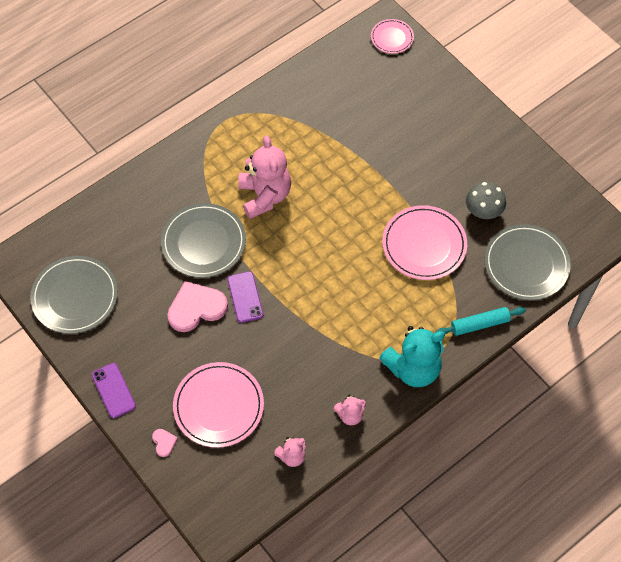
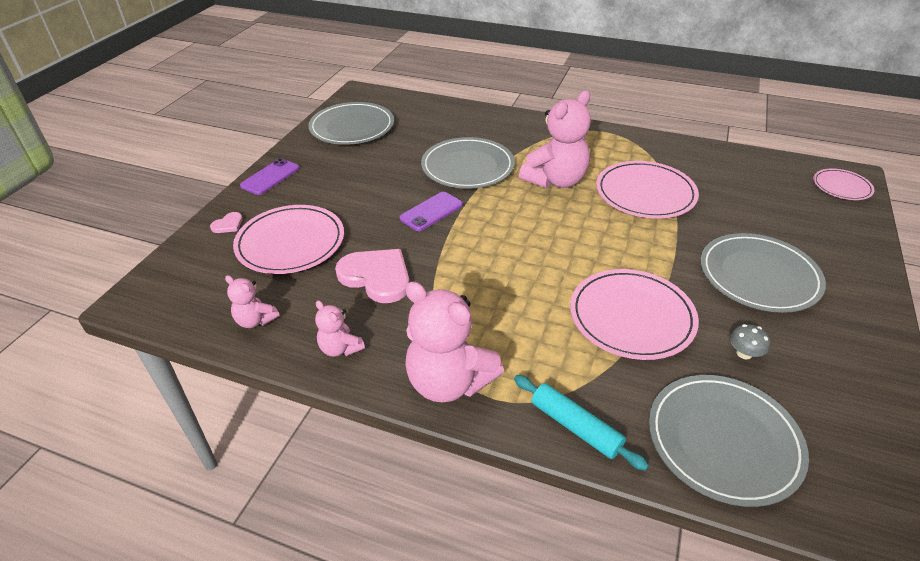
camera: 60 degrees right, 20 degrees down
pink heart [167,281,228,332] -> pink heart moved to [335,249,409,303]
turquoise teddy bear [379,326,445,387] -> pink teddy bear [405,281,504,403]
grey mushroom [466,182,506,219] -> grey mushroom [730,324,770,359], size x0.59
none -> pink plate [596,161,699,218]
none -> grey plate [700,233,826,313]

